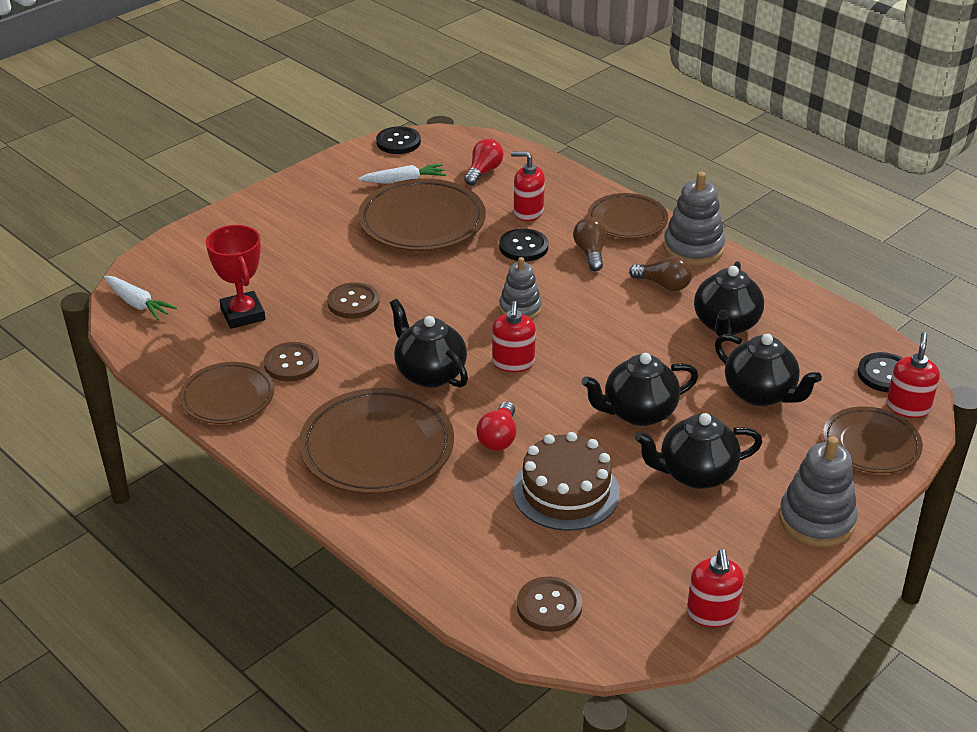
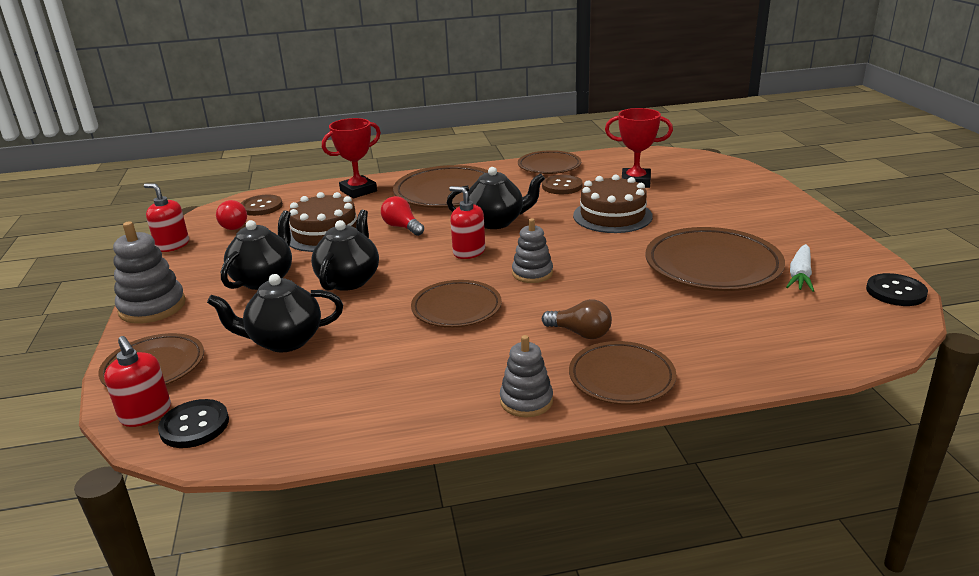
camera: 125 degrees right, 10 degrees down
white carrot [104,276,177,320] -> none
brown button [327,282,379,319] -> brown cake [573,175,653,233]
red light bulb [464,139,504,185] -> red light bulb moved to [216,200,247,230]
black button [499,228,548,261] -> none
red soap dispenser [511,151,545,221] -> none
brown light bulb [629,256,692,291] -> none
grey stacking toy [664,172,725,265] -> grey stacking toy [500,335,553,418], size x0.66
black teapot [694,261,764,336] -> none
none -> red trophy [322,118,381,198]
none -> brown plate [411,280,502,328]

